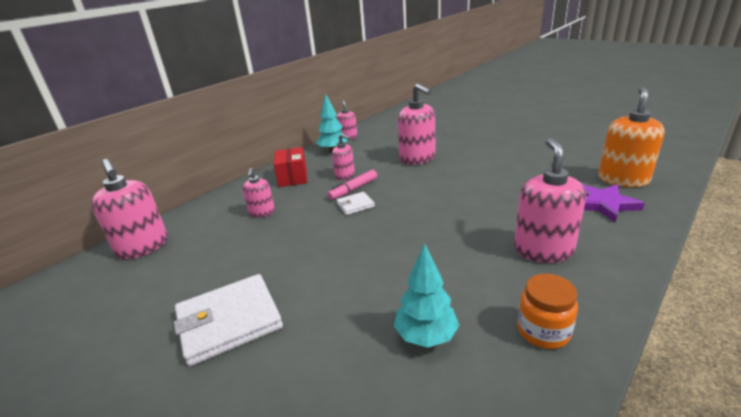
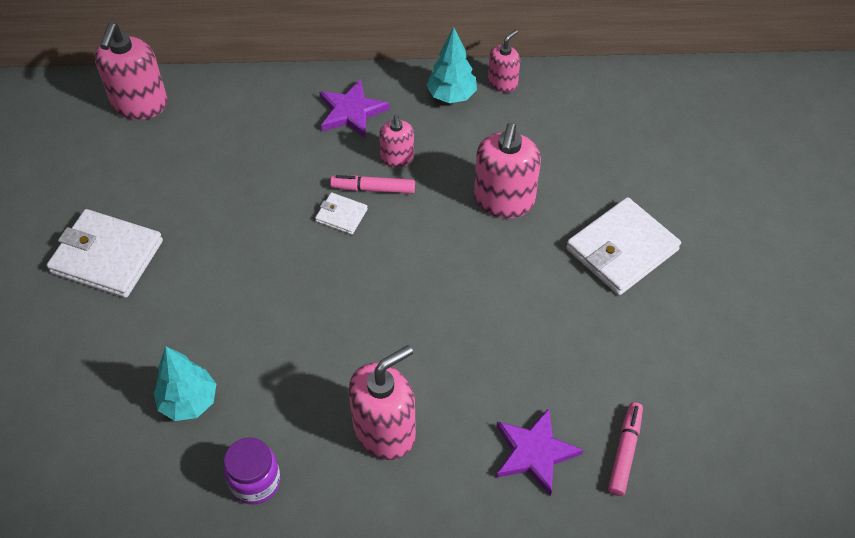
camera: 45 degrees right, 25 degrees up
pink soap dispenser [242,168,275,218] -> none
red box [274,147,307,187] -> purple star [319,79,390,138]
orange jar [517,274,578,349] -> purple jar [223,438,281,504]
orange soap dispenser [598,87,665,187] -> pink marker [608,402,643,496]
none -> white wallet [566,197,681,295]

